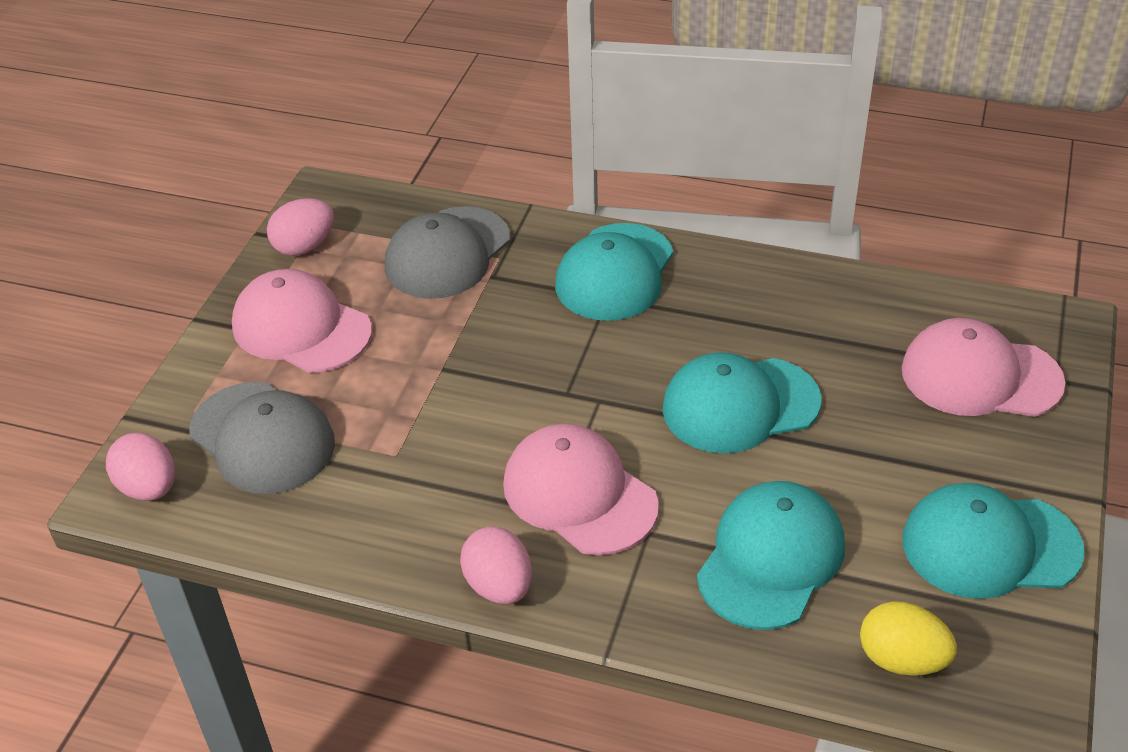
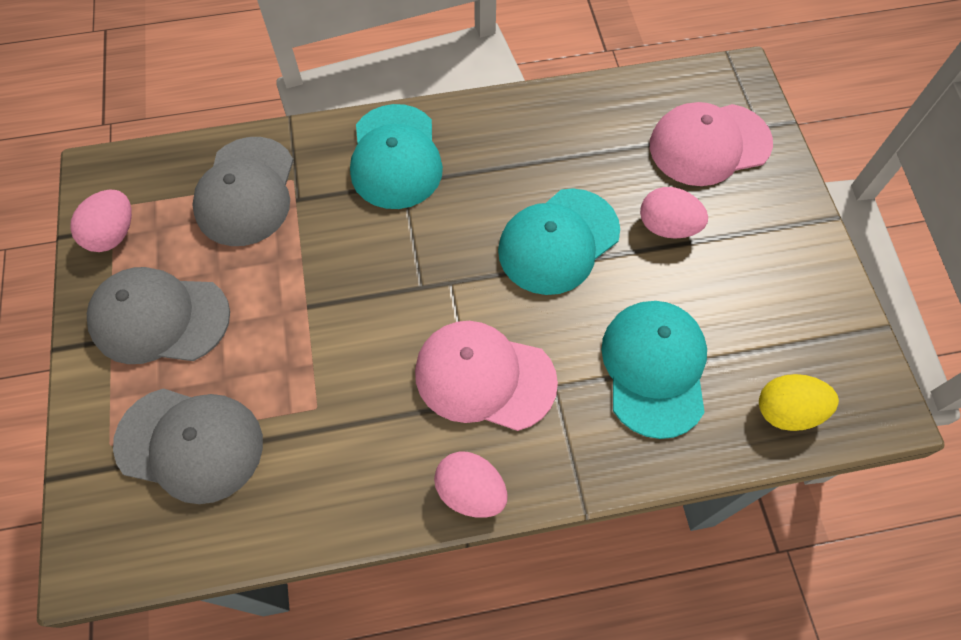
camera: 30 degrees left, 20 degrees up
pink egg [106,433,175,501] -> pink egg moved to [640,187,708,239]
pink cap [232,269,372,373] -> grey cap [87,267,230,364]
turquoise cap [903,483,1085,599] -> none

